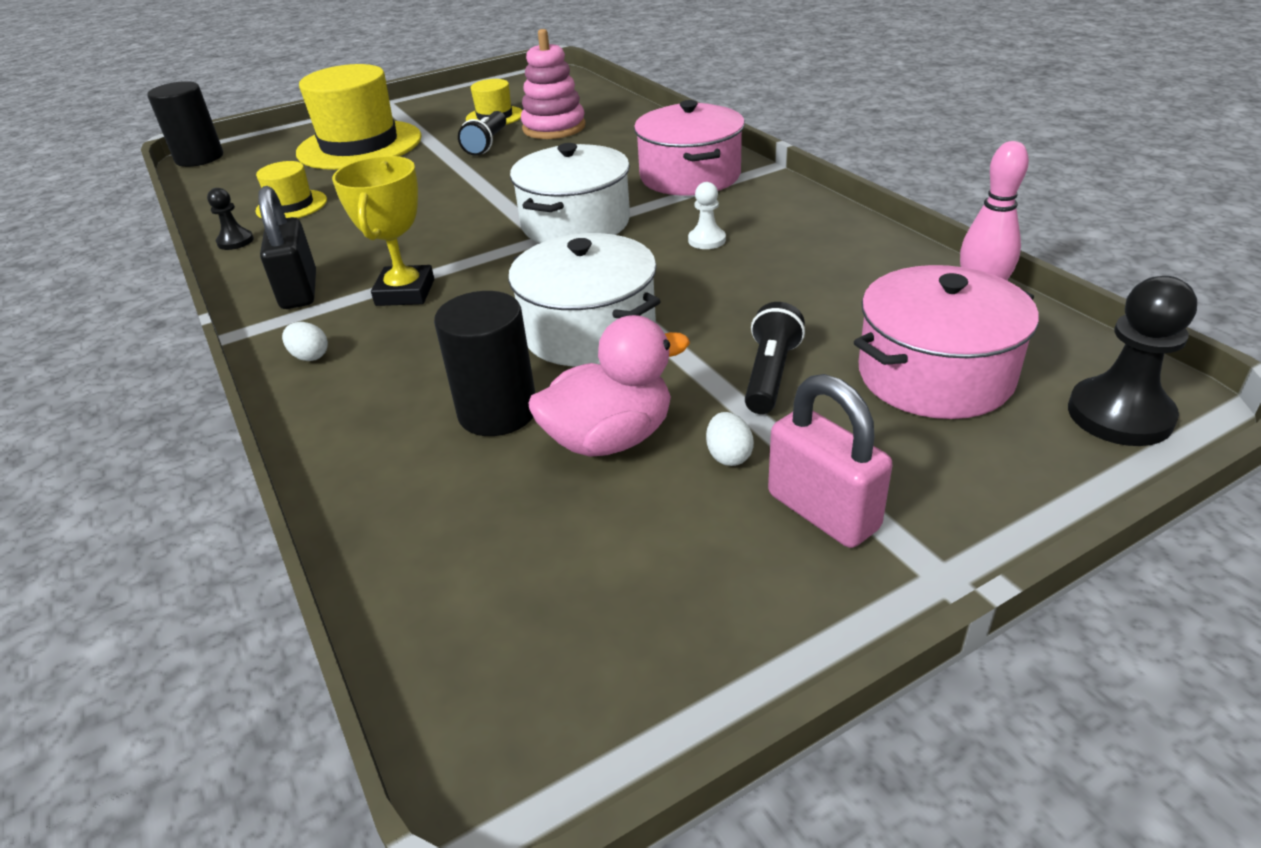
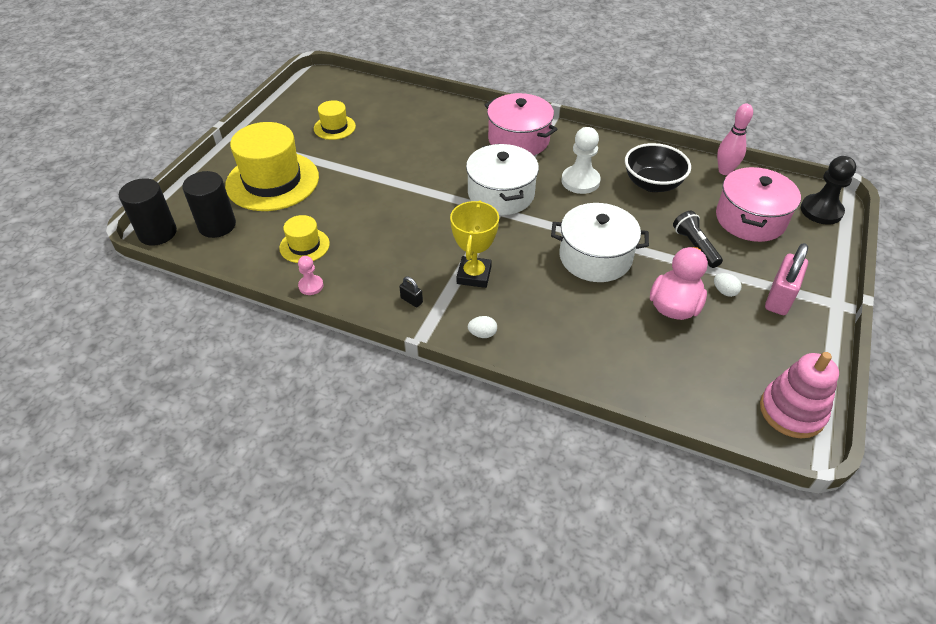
camera: 40 degrees left, 10 degrees up
black pawn [207,188,254,250] -> pink pawn [298,256,323,295]
black padlock [259,186,316,309] -> black padlock [399,277,423,307], size x0.47
yellow trophy [332,156,434,306] -> yellow trophy turned 45 degrees clockwise [450,200,499,288]
black cylinder [434,291,535,436] -> black cylinder moved to [182,171,236,238]
black flashlight [458,111,506,156] -> none
pink stacking toy [521,29,586,139] -> pink stacking toy moved to [760,352,839,438]
white pawn [688,182,726,249] -> white pawn [561,127,601,194], size x1.80
pink padlock [768,374,893,548] -> pink padlock turned 75 degrees counterclockwise [765,243,808,315]
none -> black bowl [625,143,691,192]

